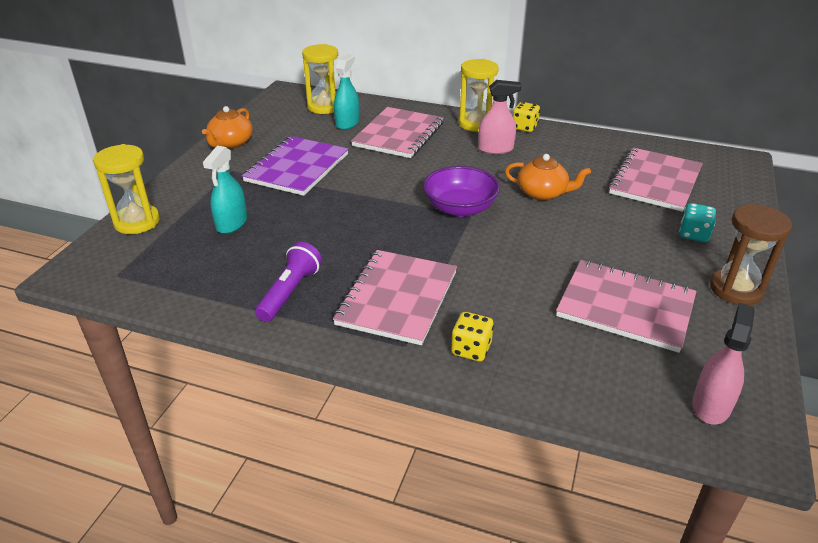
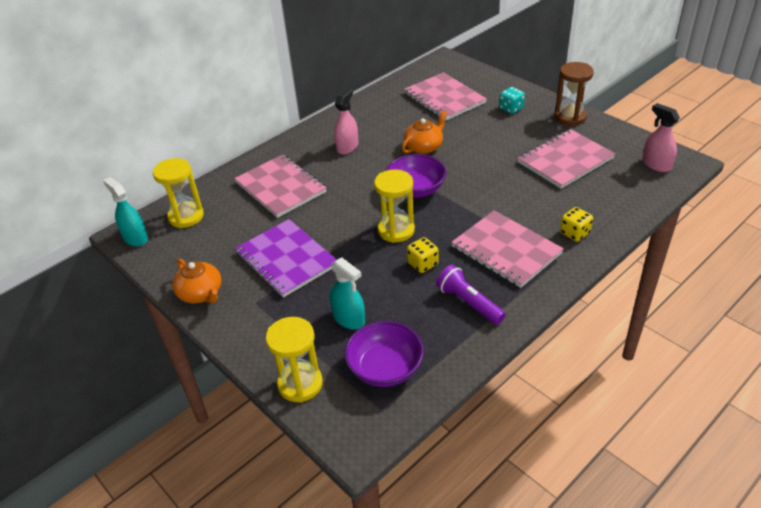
camera: 60 degrees left, 5 degrees up
turquoise spray bottle [334,54,359,130] -> turquoise spray bottle moved to [103,177,148,247]
yellow hourglass [458,59,499,132] -> yellow hourglass moved to [374,170,415,243]
yellow dice [513,102,540,132] -> yellow dice moved to [407,237,438,273]
none -> purple bowl [344,321,424,387]

